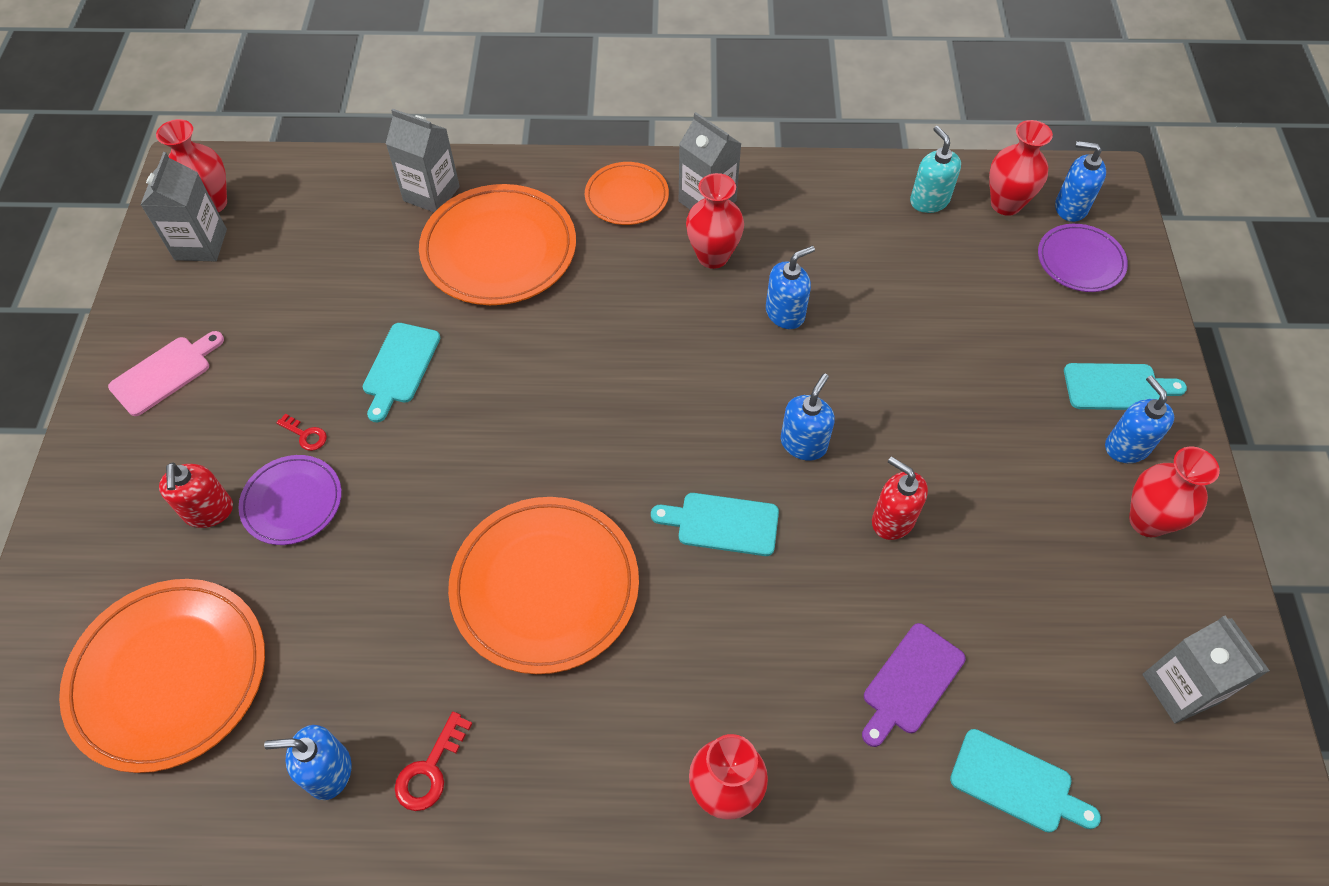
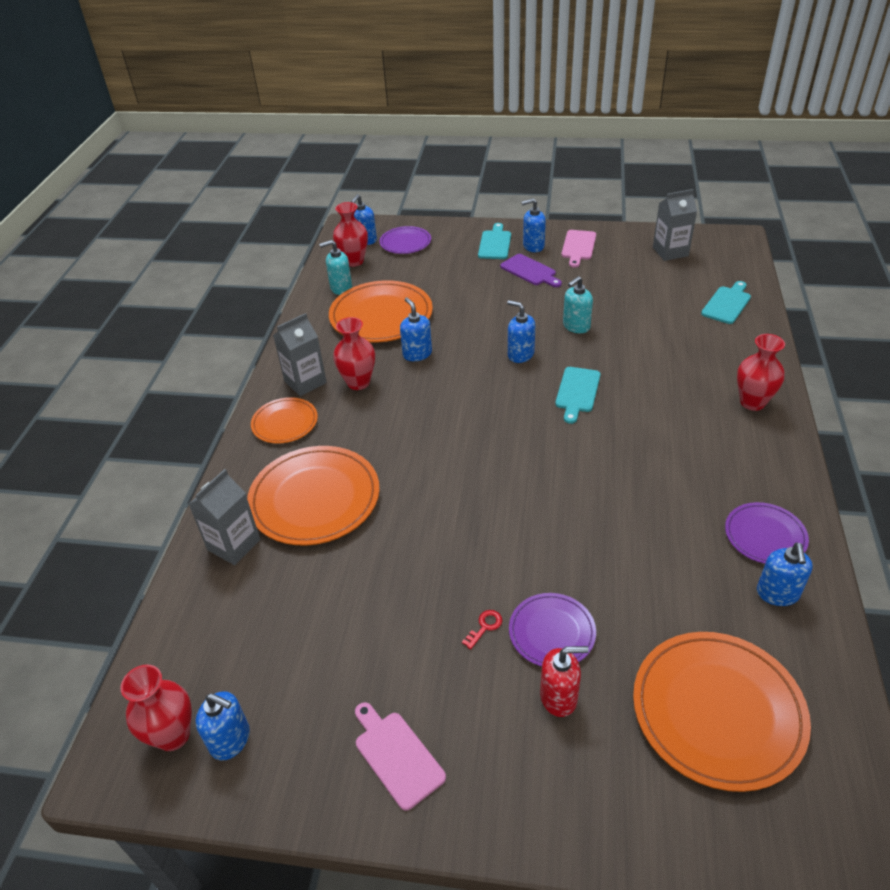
camera: 80 degrees left, 15 degrees down
grey carton [140,152,227,261] -> blue soap dispenser [196,691,250,760]
turquoise cutting board [362,323,440,422] -> none
red key [395,712,472,811] -> purple plate [725,502,809,564]
orange plate [448,497,639,674] -> orange plate moved to [329,280,433,342]
purple cutting board [862,623,966,747] -> purple cutting board moved to [500,254,562,287]
red soap dispenser [872,456,928,540] -> turquoise soap dispenser [563,276,593,333]
red vase [1129,447,1220,537] -> pink cutting board [561,230,596,268]

